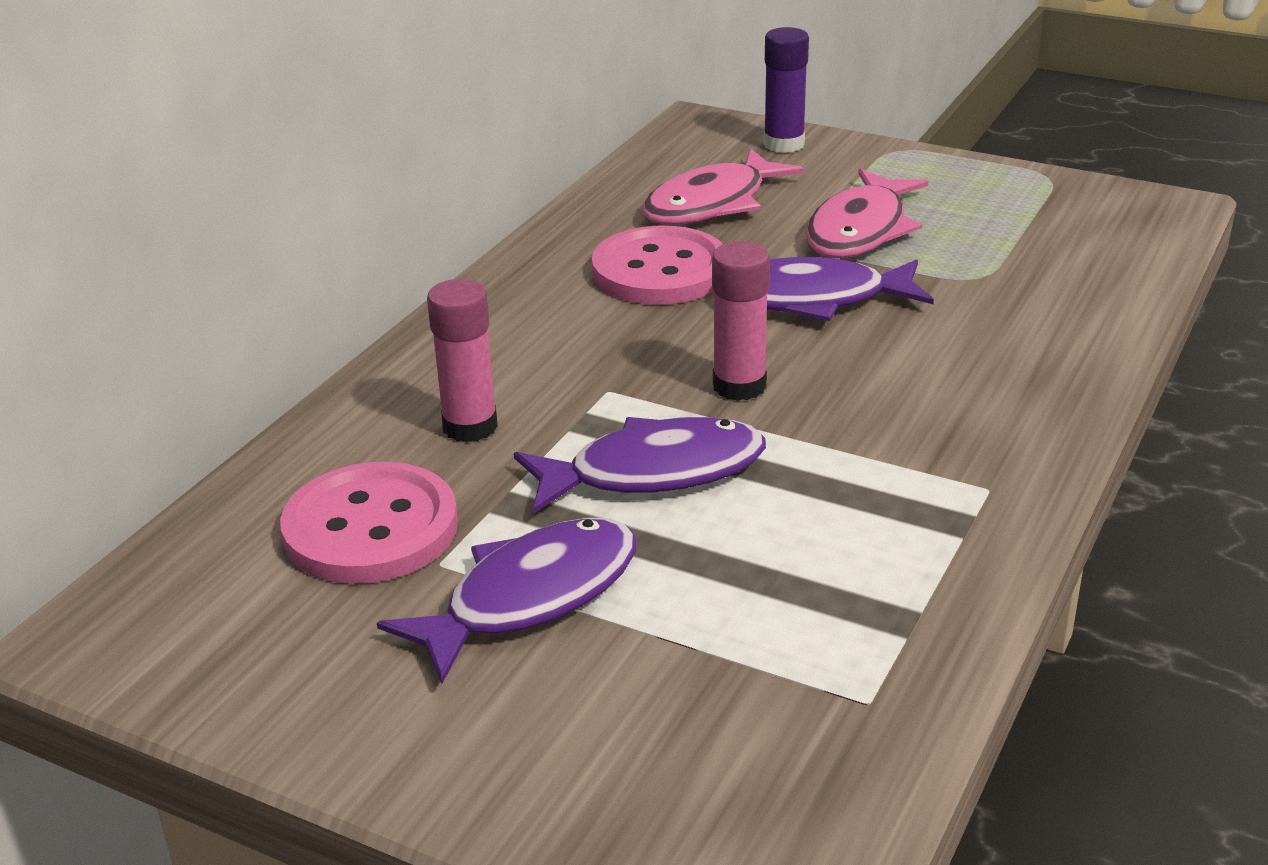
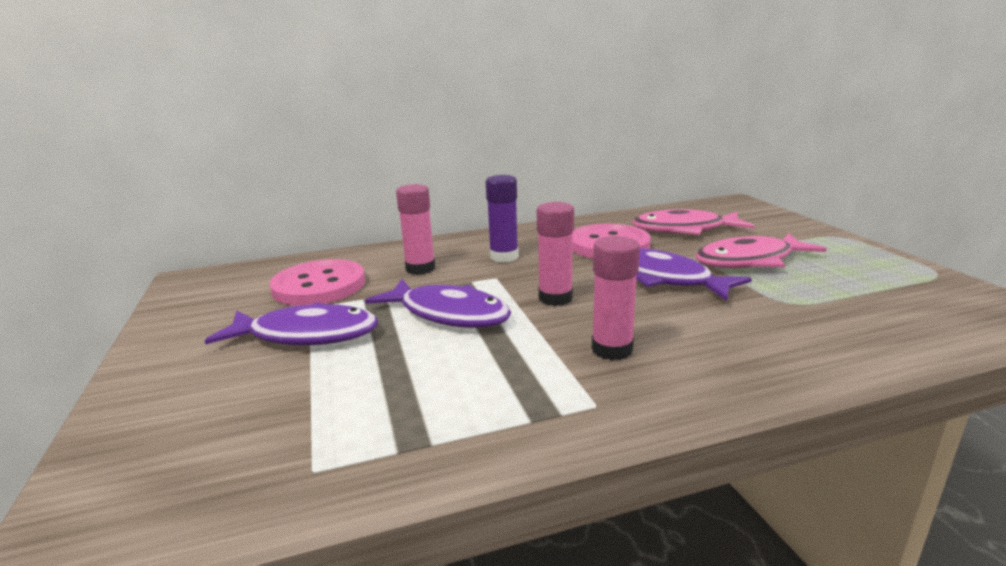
camera: 45 degrees right, 10 degrees down
purple glue stick [763,27,809,153] -> purple glue stick moved to [486,175,519,262]
none -> pink glue stick [592,236,640,360]

